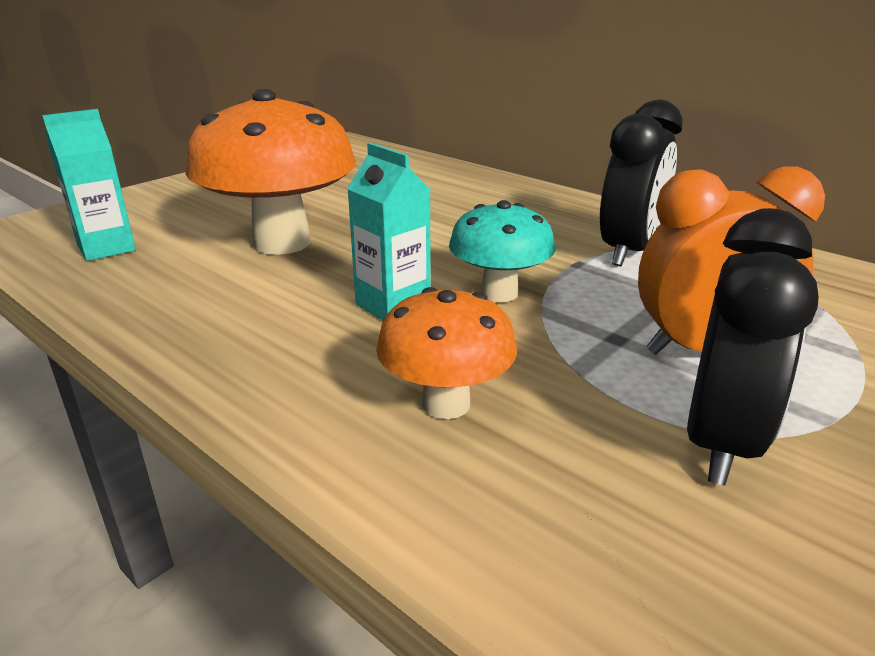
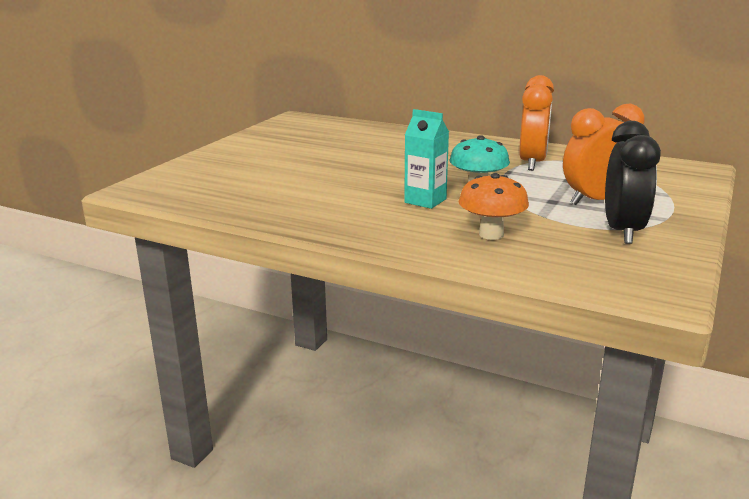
camera: 15 degrees left, 5 degrees down
turquoise carton [42,109,136,261] -> none
orange mushroom [186,89,356,255] -> none
black clock [600,100,683,266] -> orange clock [519,75,554,171]

